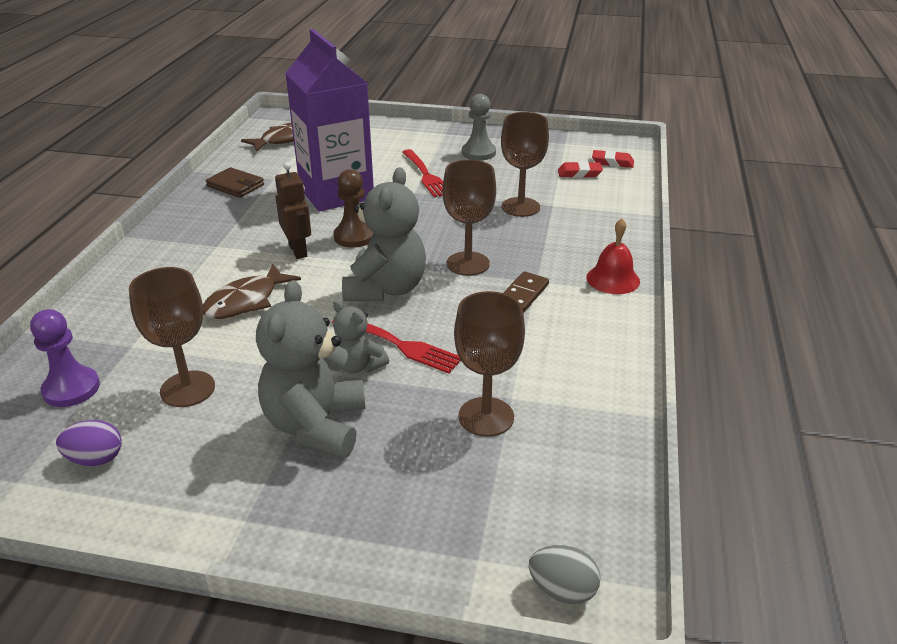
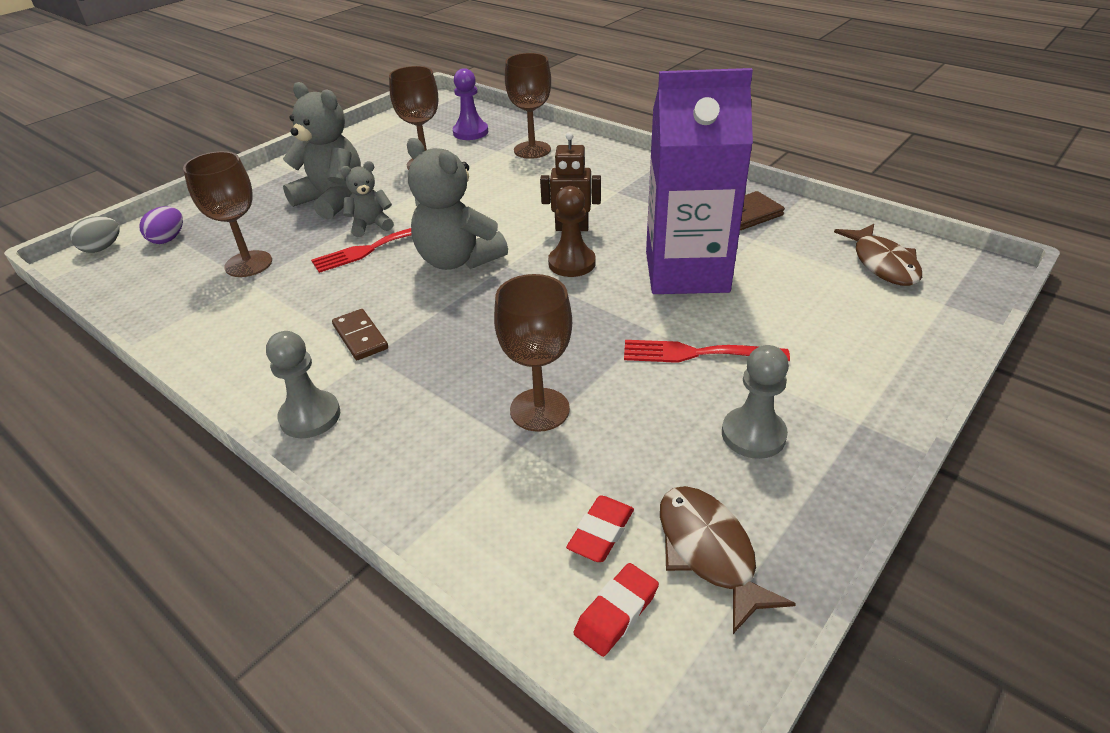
camera: 120 degrees right, 5 degrees up
purple egg [56,420,122,466] -> purple egg moved to [139,206,183,244]
brown fish [203,264,301,319] -> brown fish moved to [660,486,796,634]
brown goblet [442,160,496,276] -> brown goblet moved to [505,53,551,159]
red bell [586,218,640,294] -> grey pawn [266,331,340,438]

